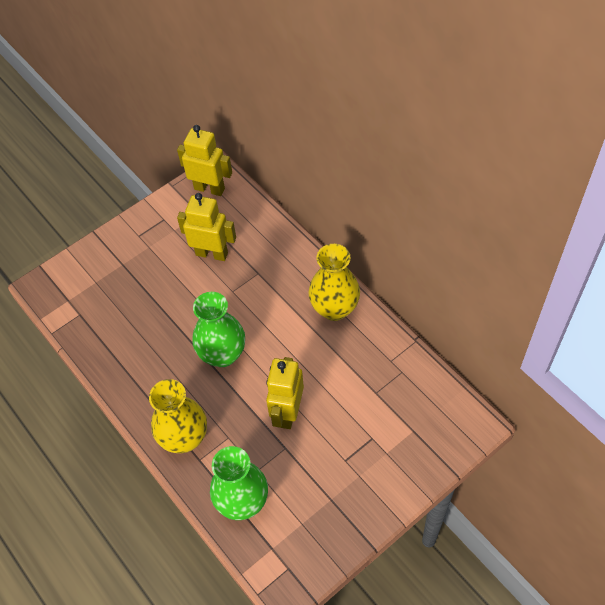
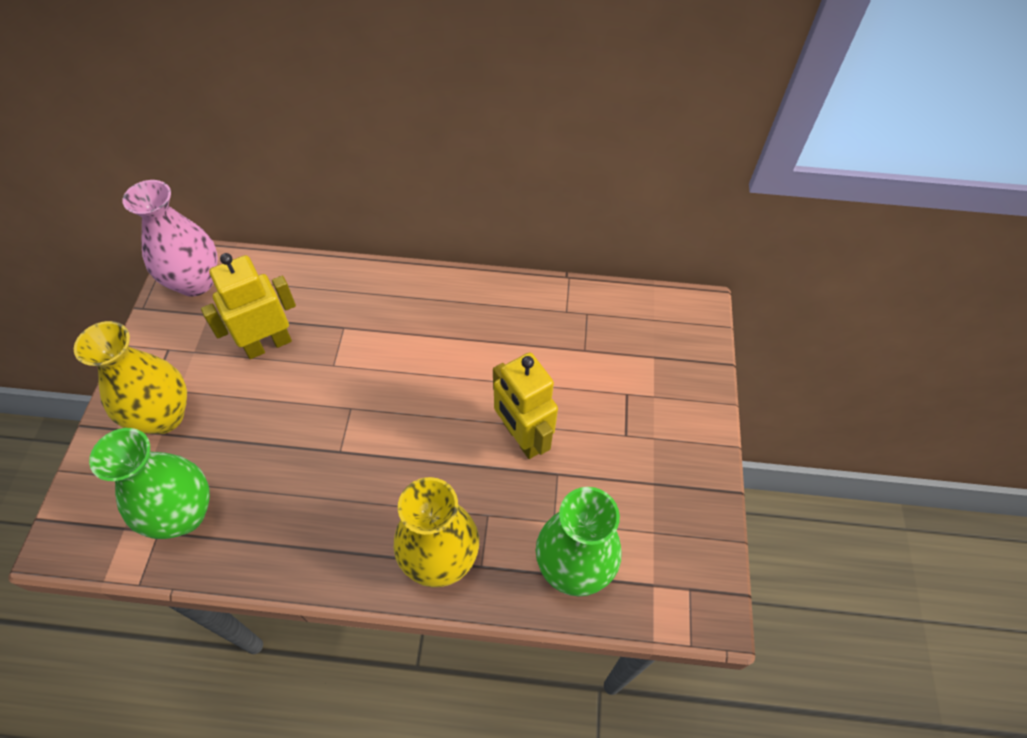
camera: 50 degrees left, 0 degrees up
yellow robot [177,125,232,196] -> pink vase [123,180,218,296]
green vase [192,292,245,367] -> green vase moved to [89,428,210,539]
yellow vase [308,244,360,321] -> yellow vase moved to [74,321,187,434]

